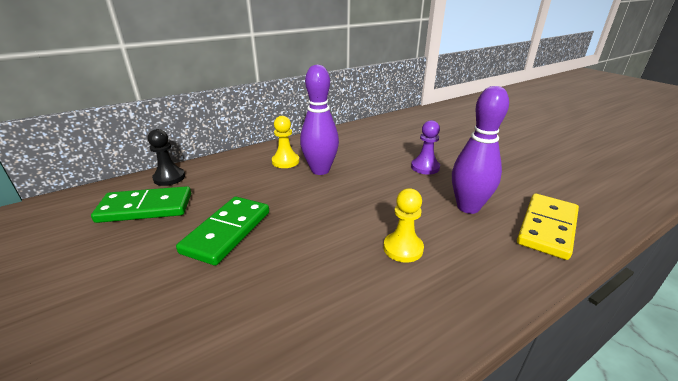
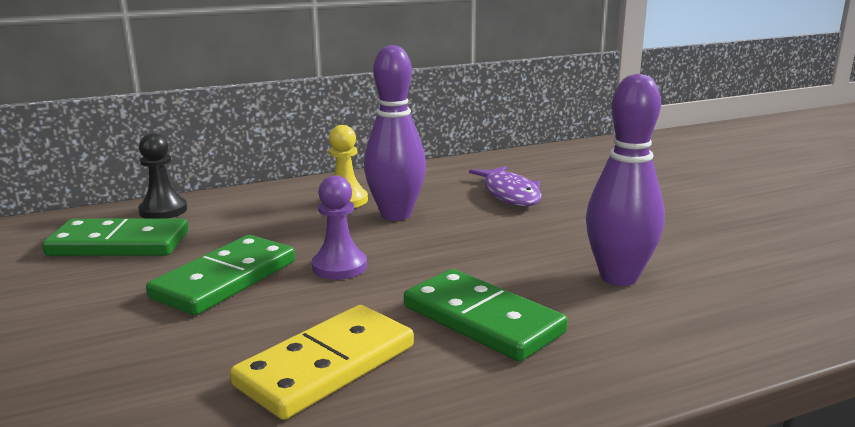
camera: 10 degrees right, 10 degrees down
yellow pawn [383,188,424,263] -> green domino [404,269,568,362]
purple pawn [411,120,440,175] -> purple pawn moved to [312,175,367,279]
yellow domino [517,193,579,260] -> yellow domino moved to [230,305,414,420]
none -> purple fish [469,166,542,206]

